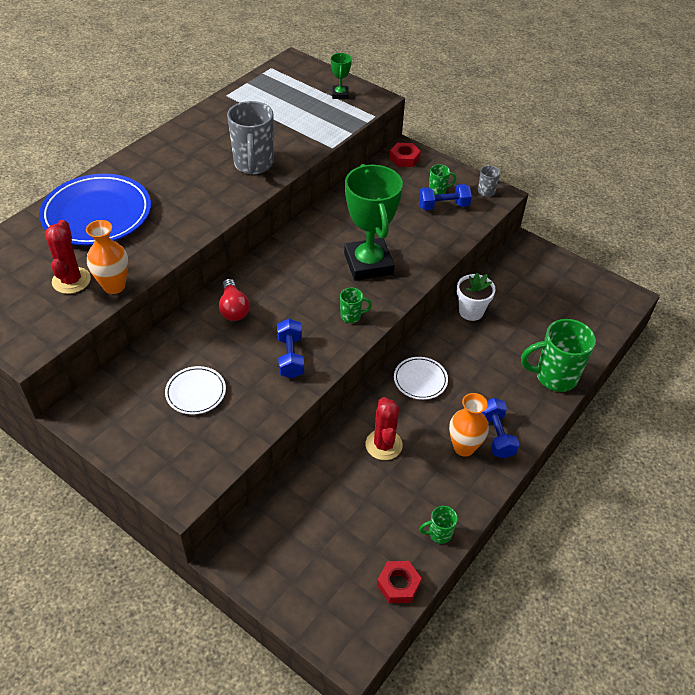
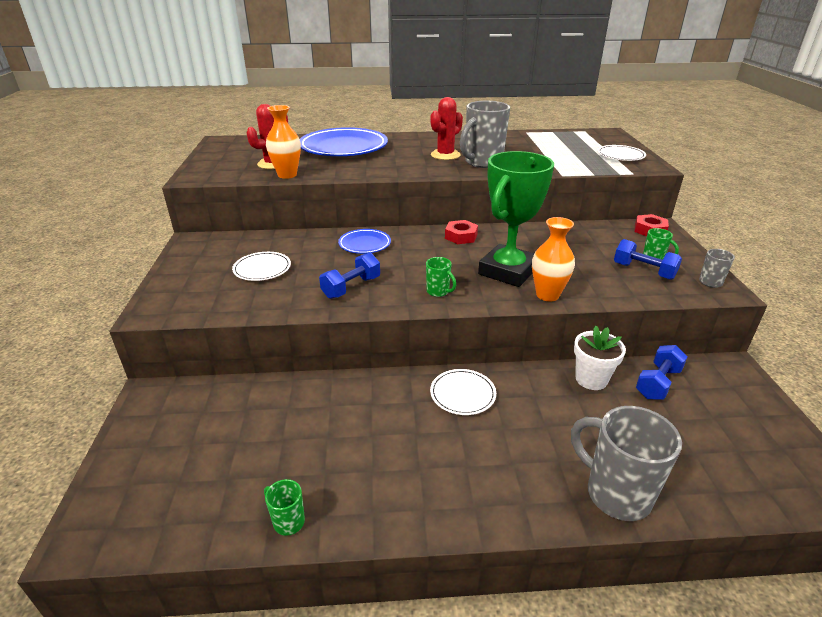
camera: 50 degrees right, 15 degrees down
red light bulb [219,279,250,321] -> blue plate [338,229,391,254]
green trophy [331,53,352,99] -> white plate [597,145,646,161]
red cactus [365,397,403,460] -> red cactus moved to [430,97,463,160]
red nut [377,561,422,603] -> red nut moved to [445,220,478,244]
orange vase [449,393,489,457] -> orange vase moved to [532,217,575,301]
blue dumbbell [482,398,520,459] -> blue dumbbell moved to [636,345,688,400]
green mug [521,319,596,392] -> grey mug [571,406,682,521]

